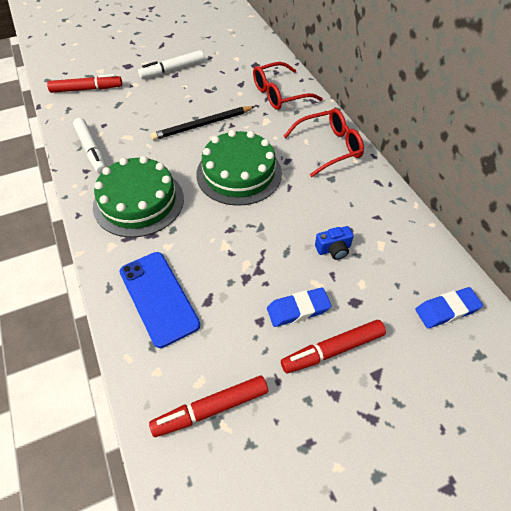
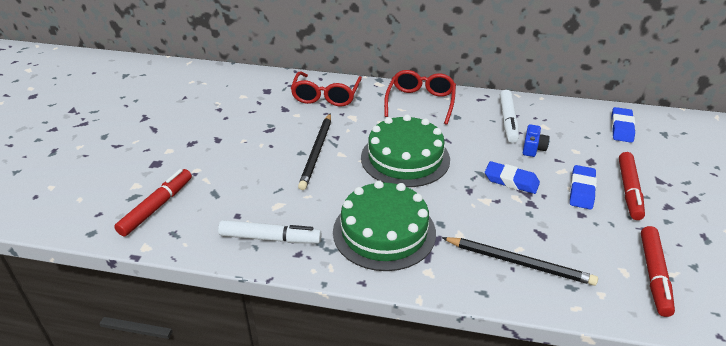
camera: 55 degrees left, 15 degrees down
blue phone [119,252,200,348] -> black pencil [442,237,598,286]
white marker [138,50,204,79] -> white marker moved to [500,90,519,143]
none -> blue eraser [485,161,540,194]

